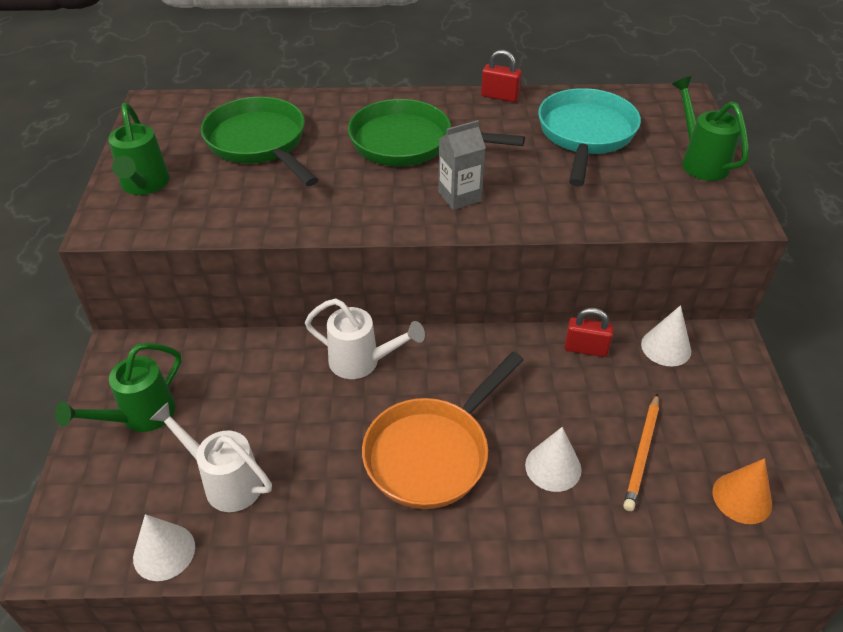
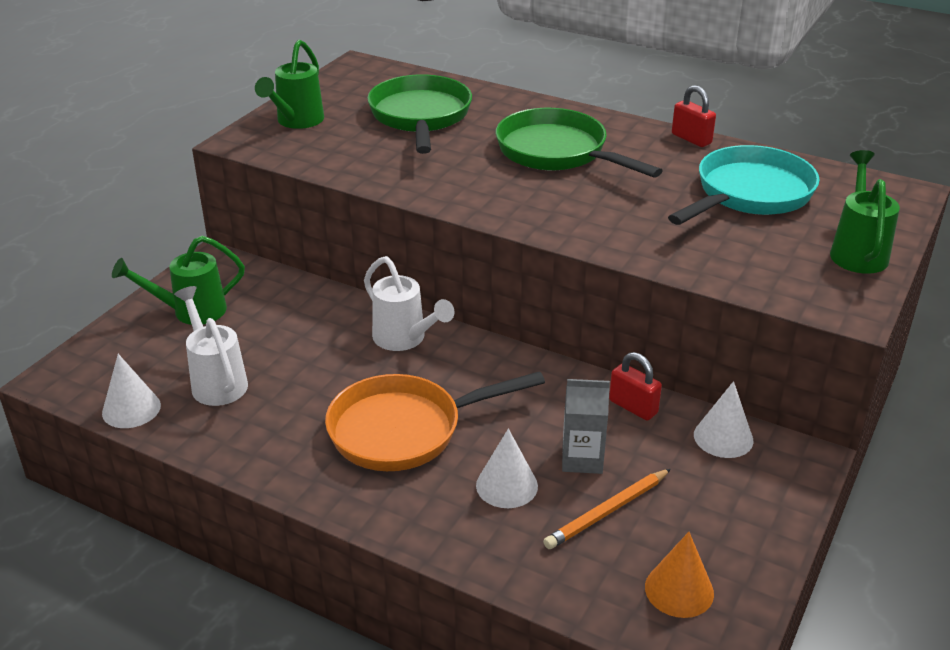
camera: 30 degrees right, 10 degrees down
grey carton [438,120,486,210] -> grey carton moved to [562,379,610,474]

